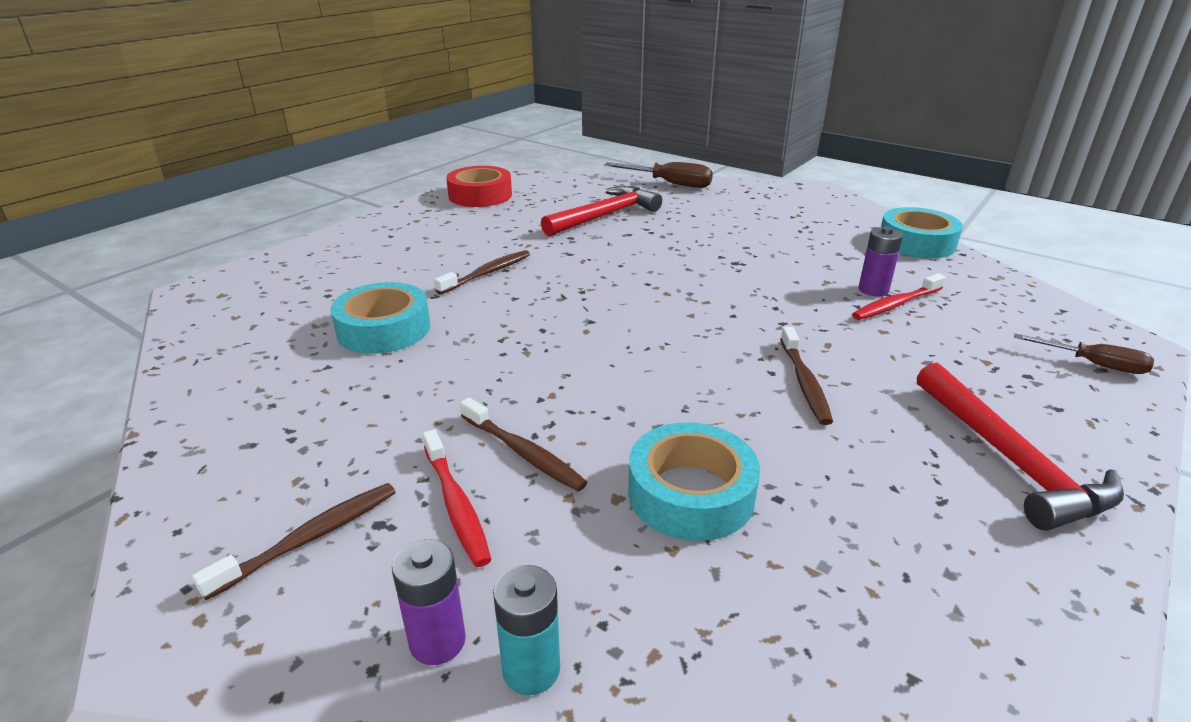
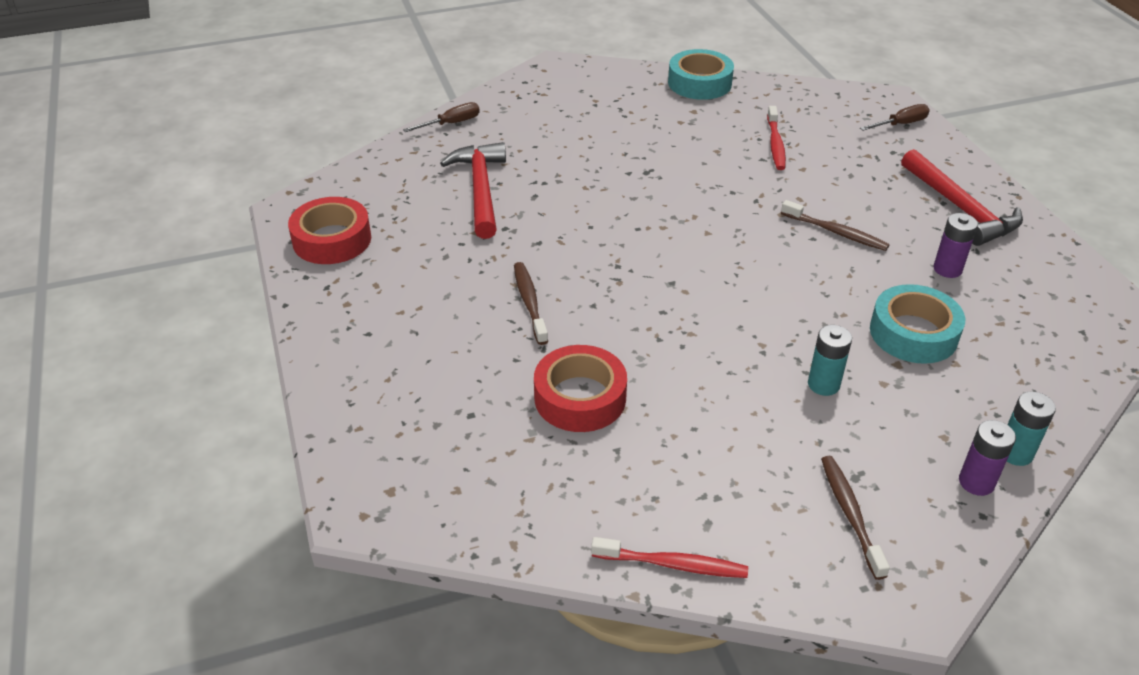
camera: 55 degrees left, 10 degrees up
turquoise tape [330,282,430,354] -> red tape [534,345,627,432]
red toothbrush [423,429,491,567] -> red toothbrush moved to [591,537,748,578]
brown toothbrush [460,397,587,491] -> turquoise battery [808,325,852,396]
brown screwdriver [604,162,713,188] -> brown screwdriver [403,102,480,132], size x0.66
purple battery [858,226,903,296] -> purple battery moved to [933,213,978,278]
red hammer [917,363,1124,531] -> red hammer turned 45 degrees clockwise [901,149,1023,246]

